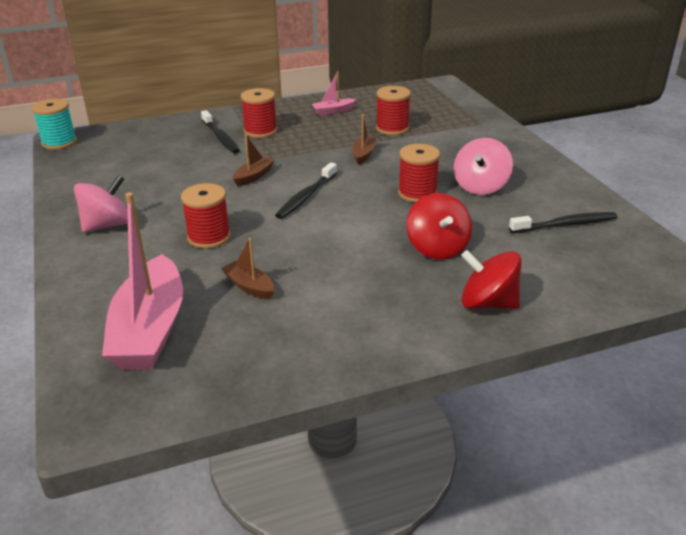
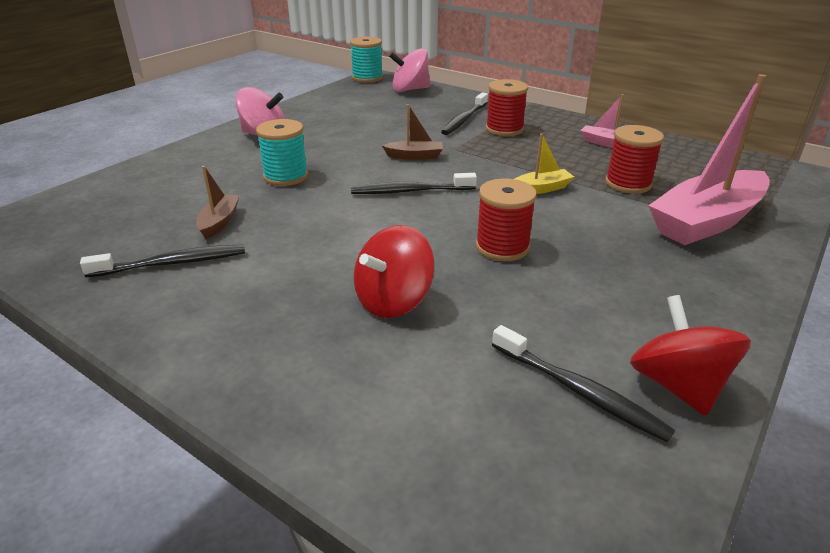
camera: 55 degrees right, 0 degrees up
pink boat [102,193,183,370] -> pink boat moved to [648,74,770,245]
red spool [181,183,231,249] -> turquoise spool [256,119,308,186]
brown boat [352,114,376,165] -> yellow boat [514,134,574,194]
pink spinning top [454,138,513,195] -> pink spinning top moved to [389,48,430,92]
red spinning top [461,250,522,309] -> red spinning top moved to [630,295,751,416]
none -> black toothbrush [80,244,245,277]

